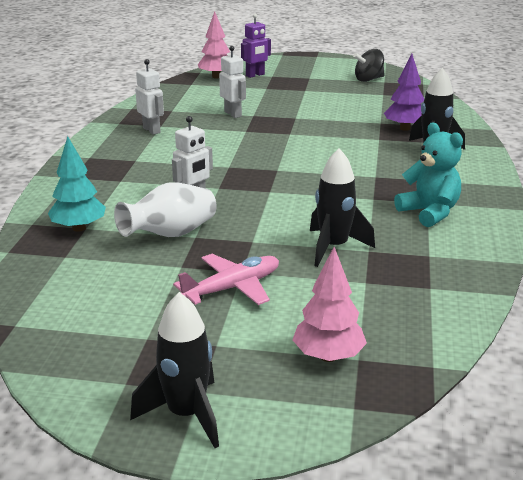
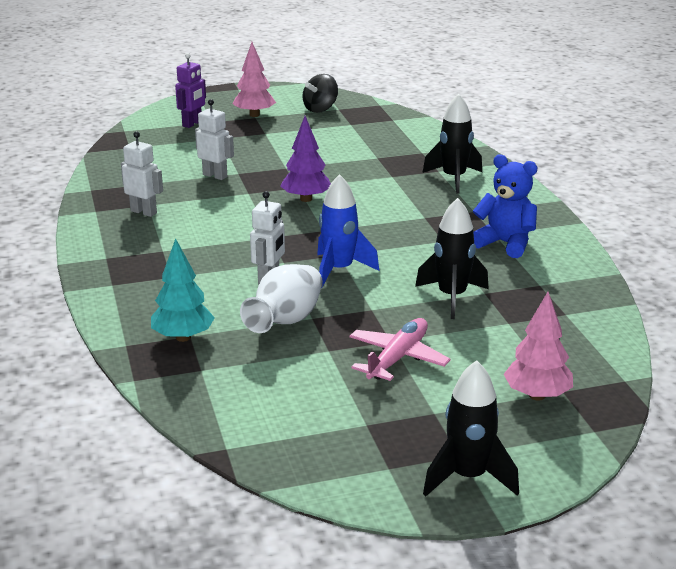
camera: 25 degrees left, 0 degrees up
pink tree [198,11,230,78] -> pink tree moved to [233,42,276,117]
purple tree [384,54,424,131] -> purple tree moved to [280,116,331,202]
turquoise teddy bear [394,123,463,227] -> blue teddy bear [473,154,537,258]
none -> blue rocket [317,174,379,289]

